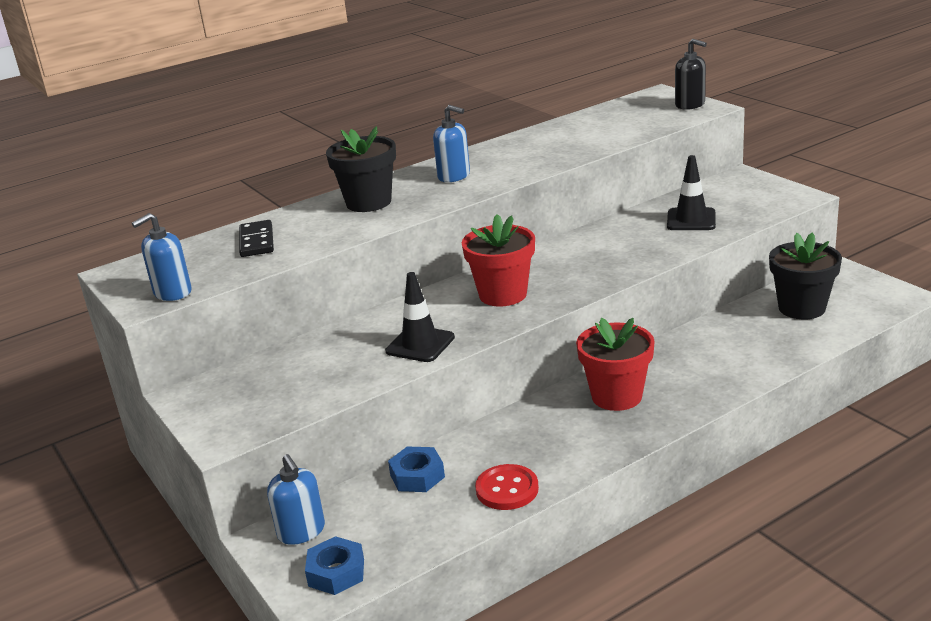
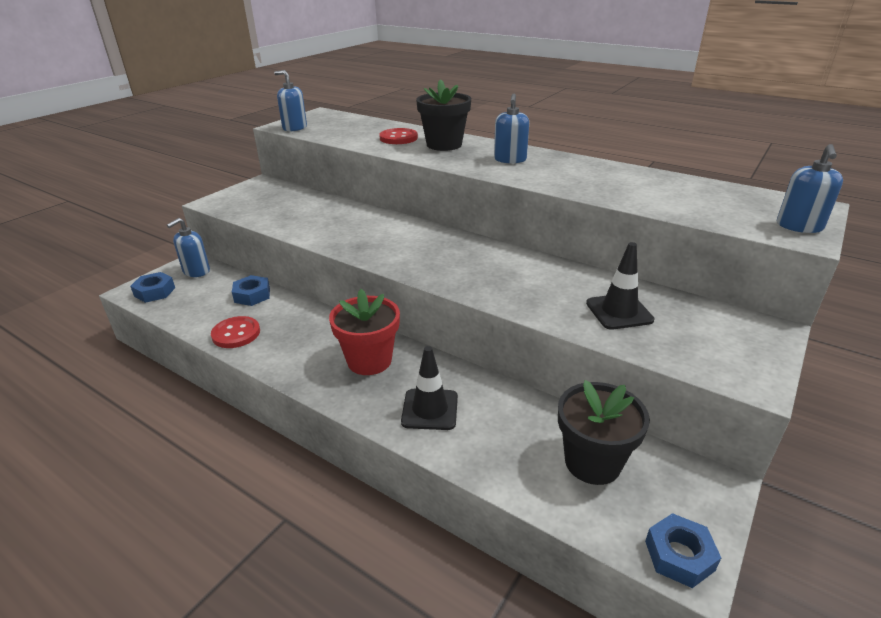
camera: 65 degrees right, 5 degrees up
black domino [239,220,274,257] -> none
black traffic cone [385,272,455,362] -> black traffic cone moved to [401,346,458,430]
red flower pot [461,214,535,306] -> none
black soap dispenser [675,39,707,110] -> blue soap dispenser [777,144,843,233]
none -> red button [379,128,418,144]
none -> blue nut [645,513,721,588]

